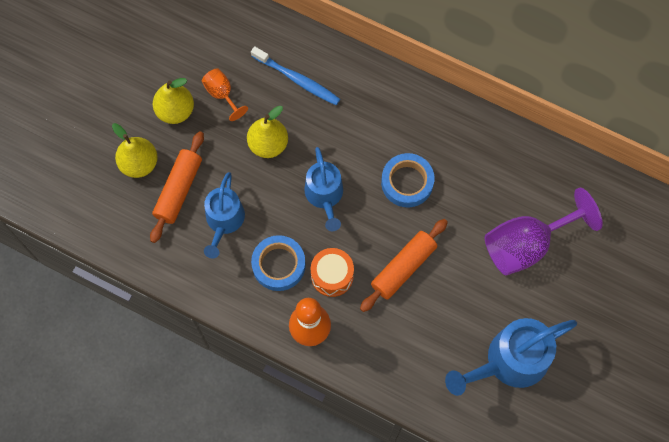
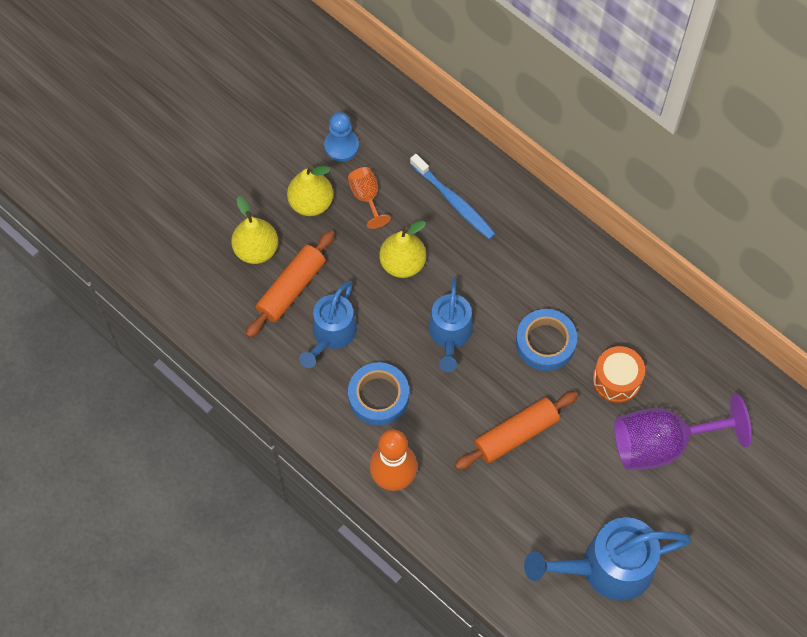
camera: 15 degrees right, 5 degrees down
orange drum [311,248,354,297] -> orange drum moved to [593,346,645,403]
none -> blue pawn [324,112,359,162]

